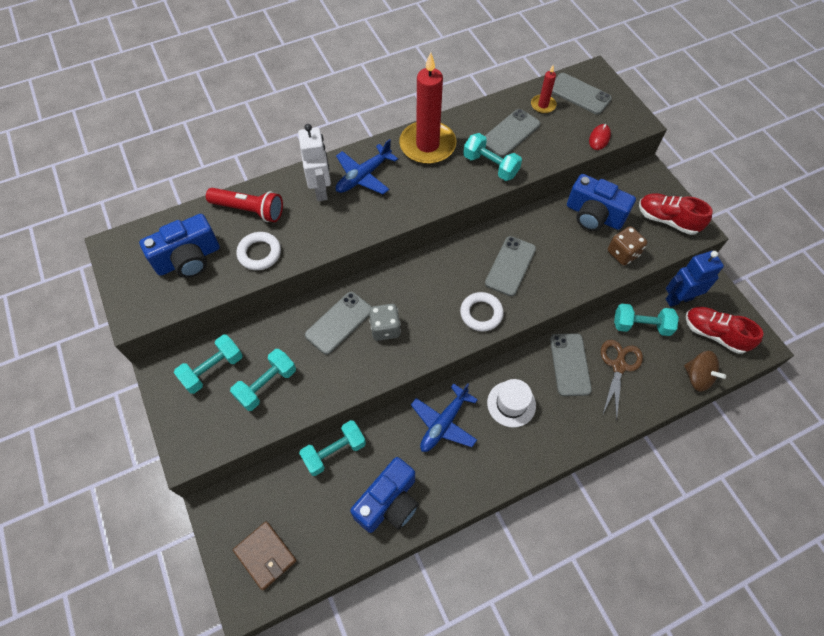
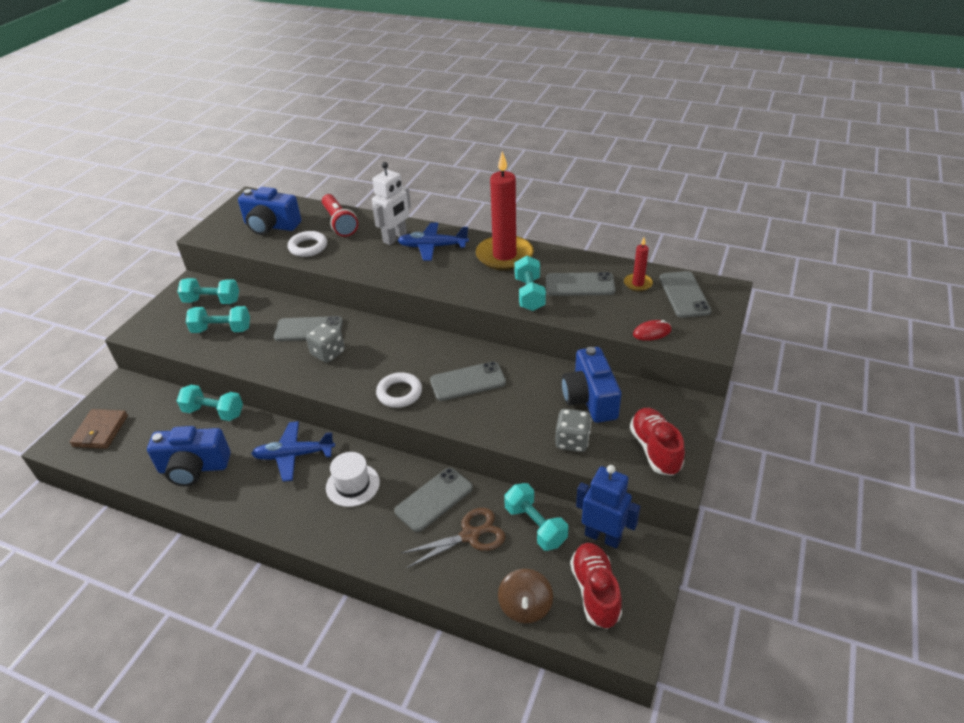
camera: 50 degrees right, 20 degrees down
brown dice [608,226,647,266] -> grey dice [555,409,591,452]

